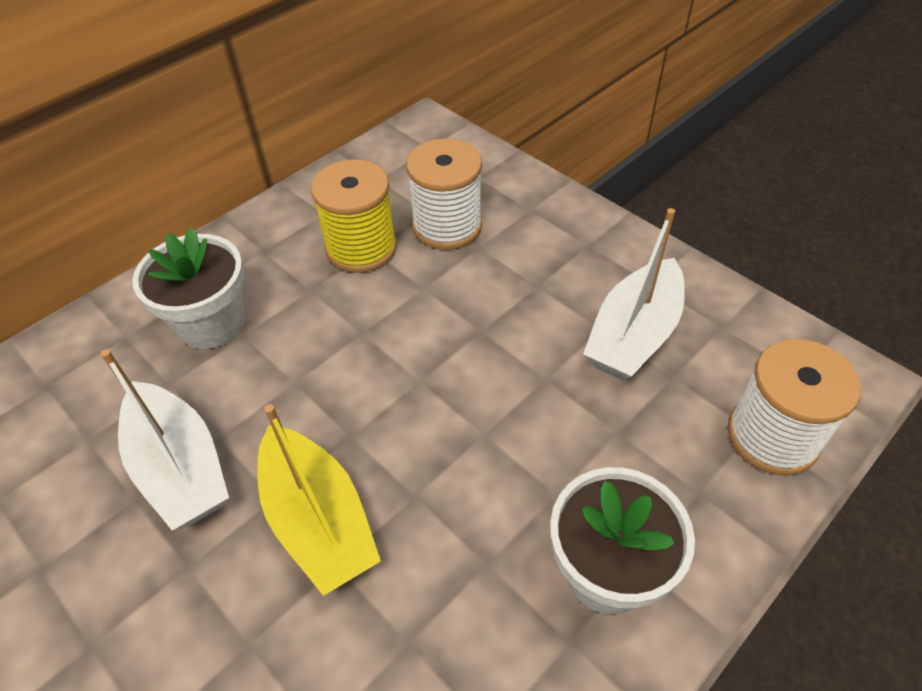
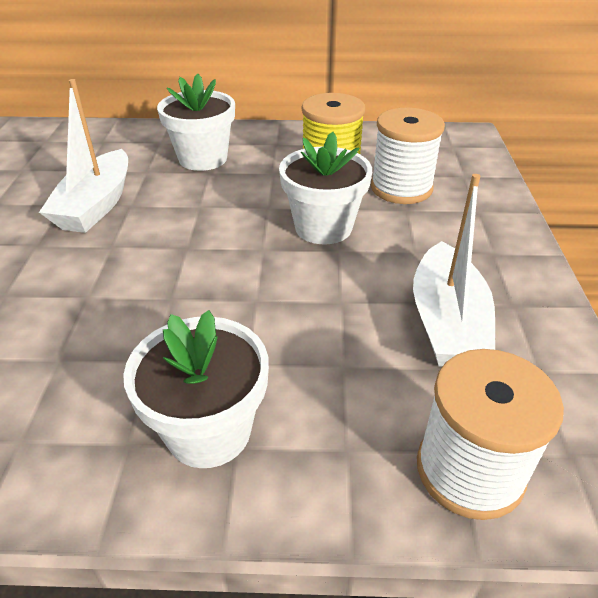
camera: 45 degrees right, 10 degrees down
yellow boat [257,404,381,596] -> none
white boat [583,208,685,381] -> white boat turned 75 degrees counterclockwise [413,174,495,367]
none -> white flower pot [279,132,372,245]

